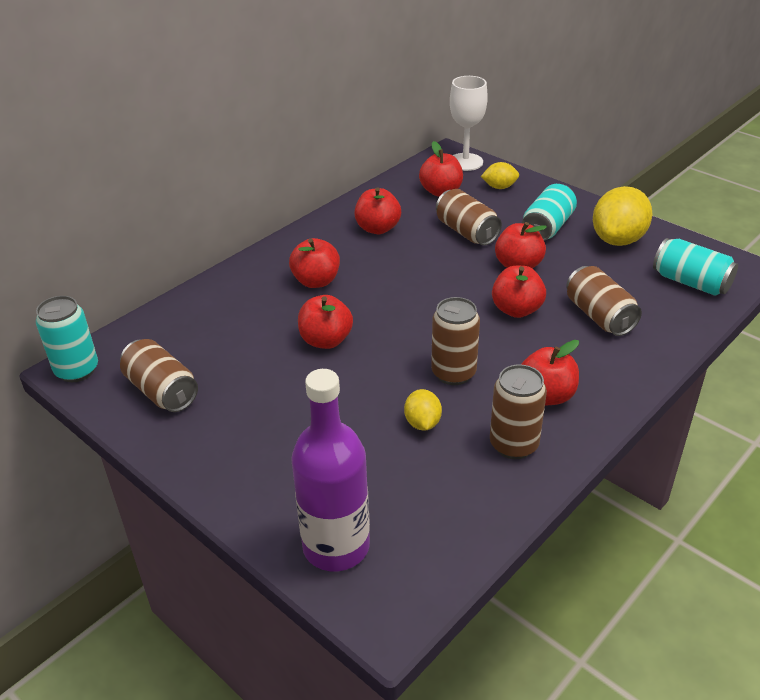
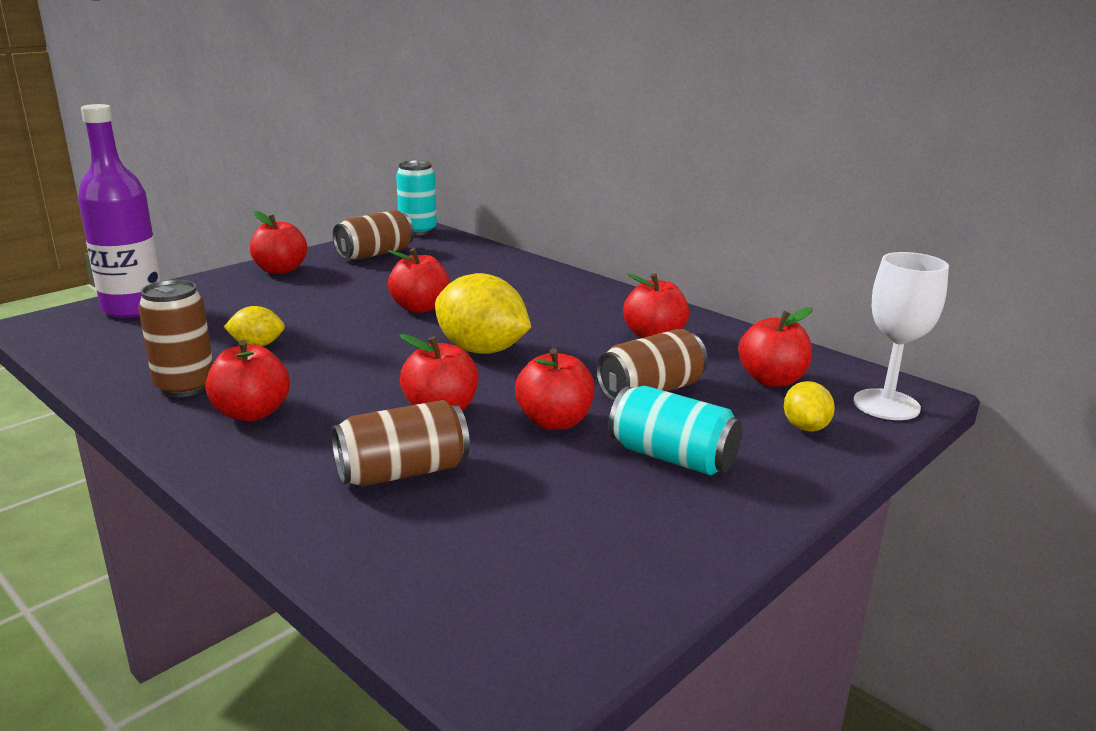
camera: 90 degrees right, 15 degrees down
red apple [289,238,340,288] -> red apple moved to [250,211,307,274]
brown can [431,297,480,385] -> none
yellow lemon [593,186,653,246] -> yellow lemon moved to [435,273,531,354]
turquoise can [653,238,738,296] -> none

